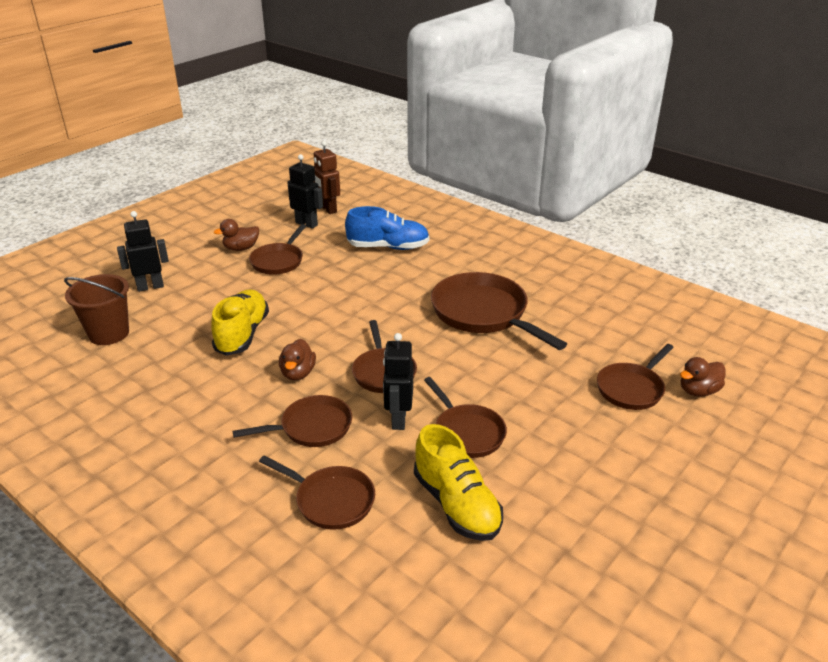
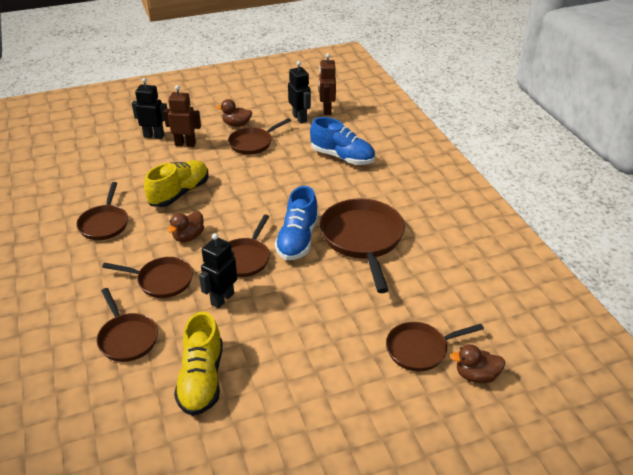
camera: 30 degrees right, 5 degrees up
brown bucket [64,274,129,345] -> none
brown pan [424,377,507,458] -> brown pan moved to [76,182,128,240]
none -> brown robot [163,85,201,147]
none -> blue shoe [275,186,319,260]

